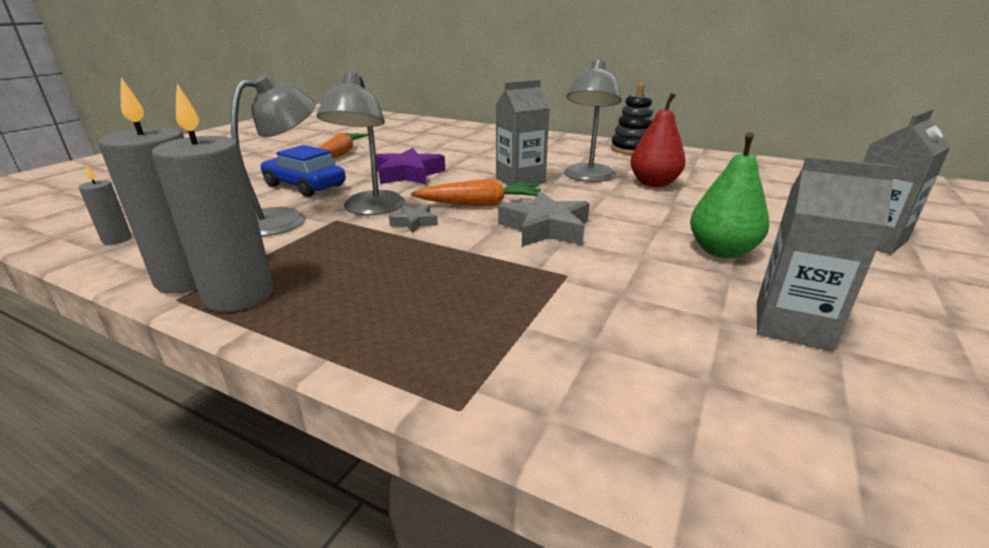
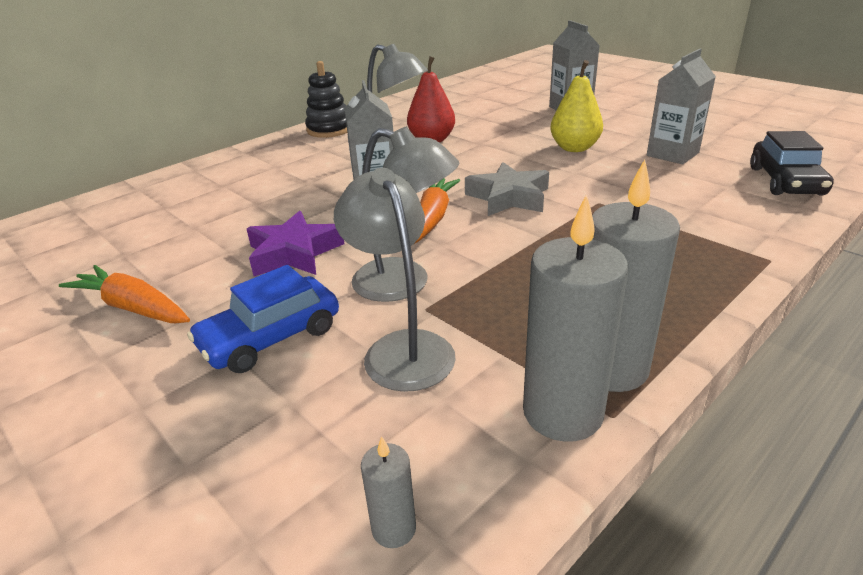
camera: 70 degrees left, 5 degrees up
grey star [389,205,438,233] -> none
green pear [690,132,769,258] -> yellow pear [550,60,603,152]
none -> black car [750,131,834,195]

